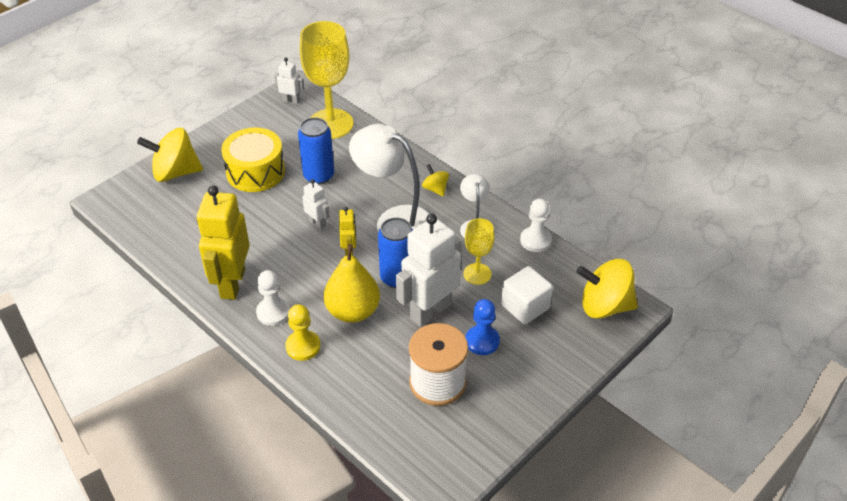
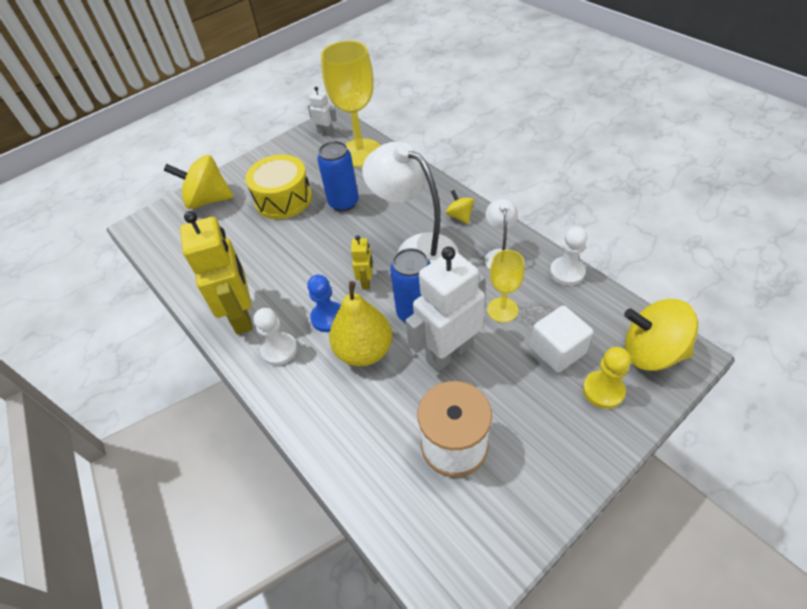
camera: 10 degrees right, 5 degrees up
yellow robot [197,185,250,300] -> yellow robot turned 150 degrees clockwise [180,211,253,335]
yellow pawn [286,304,320,361] -> yellow pawn moved to [583,347,631,409]
white robot [302,179,330,230] -> none
blue pawn [466,299,500,355] -> blue pawn moved to [307,275,341,332]

